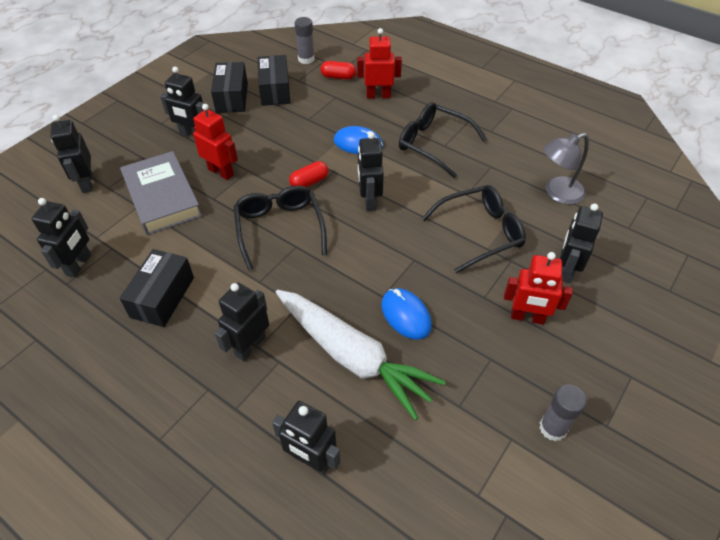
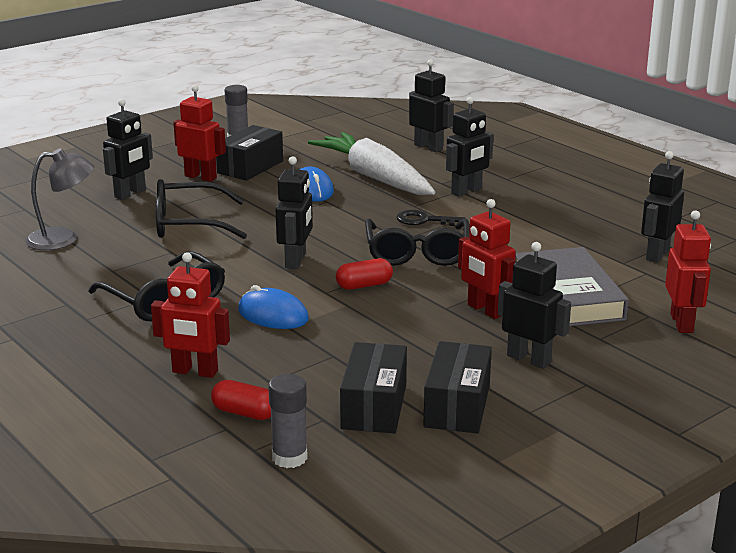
camera: 165 degrees left, 25 degrees down
black robot [50,114,93,193] -> red robot [665,210,711,333]
black box [119,249,194,327] -> black box moved to [216,125,283,181]
none -> black key [397,210,466,226]

